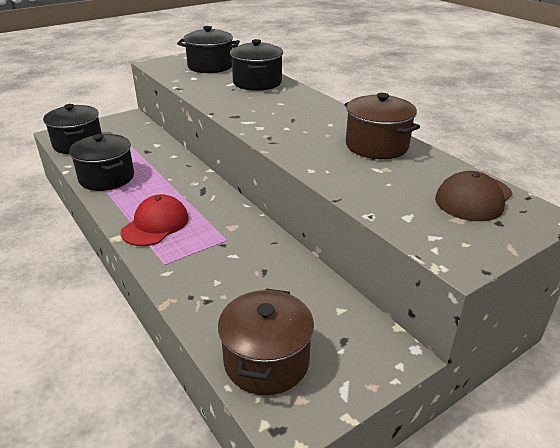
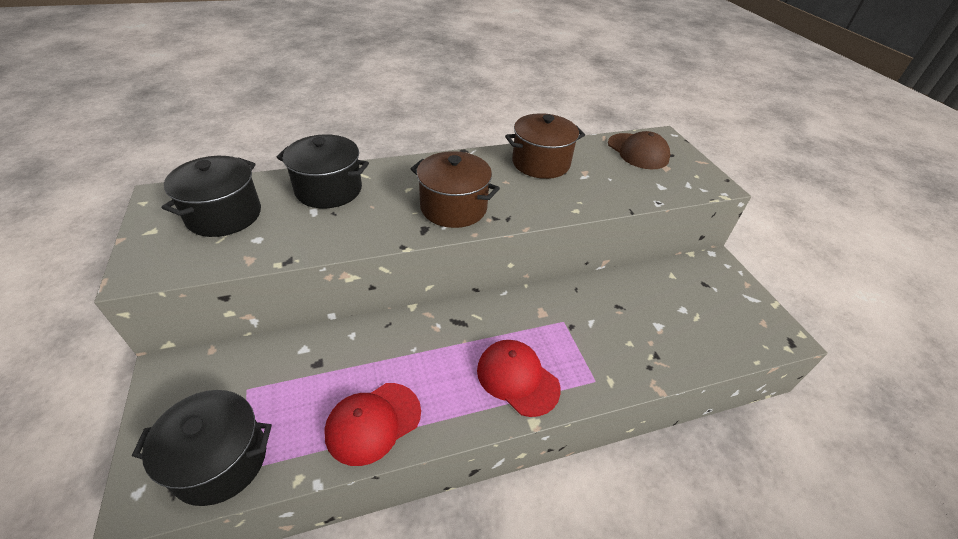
camera: 75 degrees left, 10 degrees up
black pot [69,134,134,191] -> red cap [324,383,421,466]
brown pot [218,288,314,395] -> brown pot moved to [411,151,500,228]

